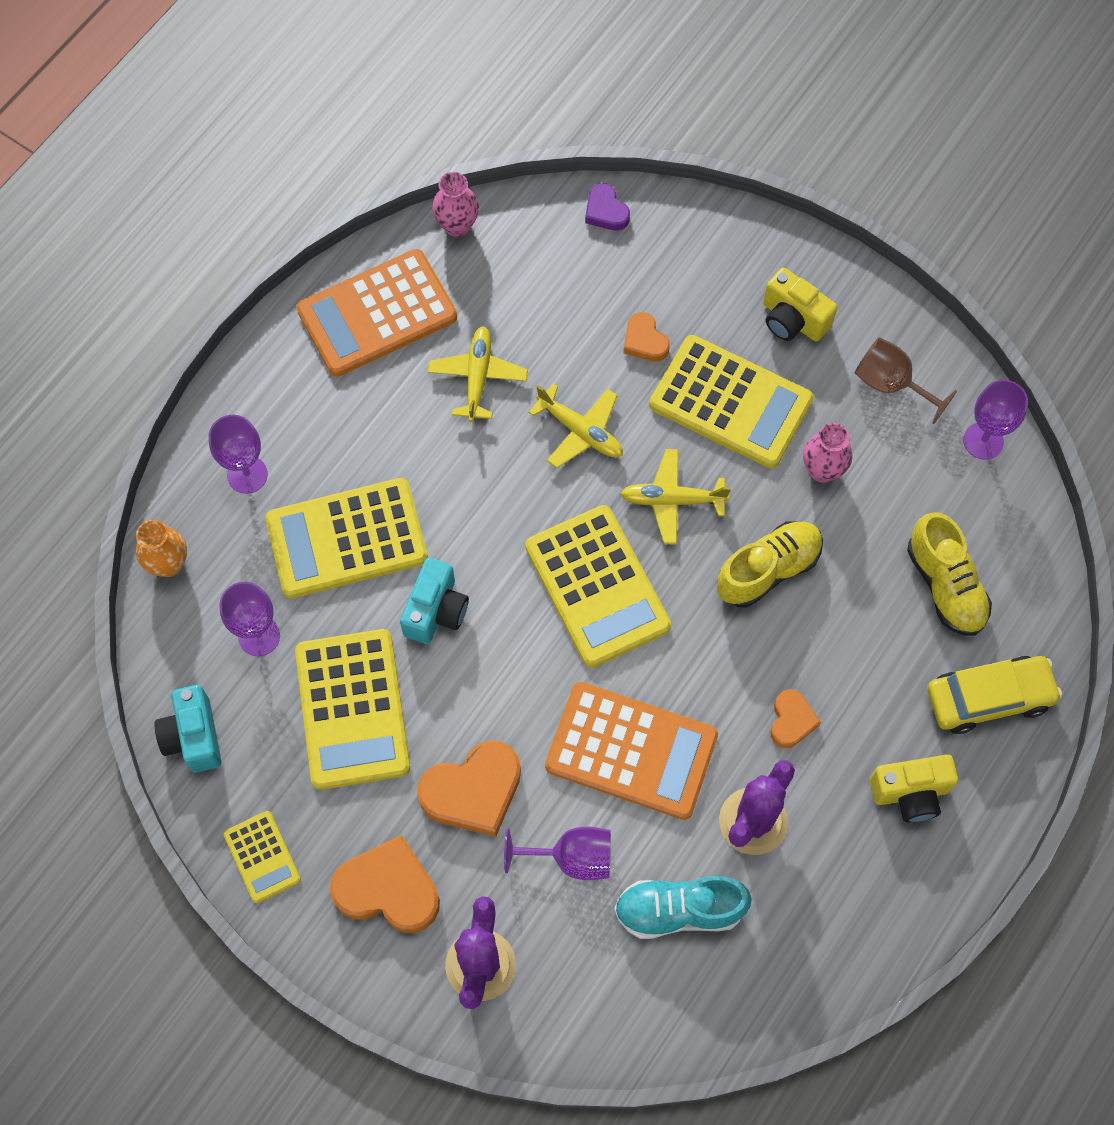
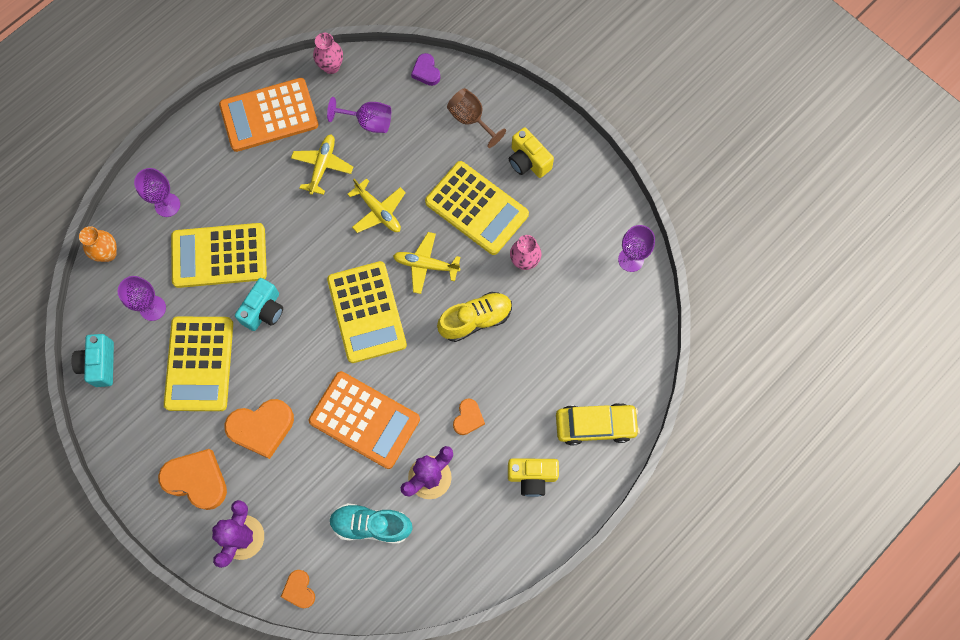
camera: 10 degrees right, 5 degrees up
yellow calculator [224,811,301,903] -> none
purple goblet [504,827,611,880] -> purple goblet moved to [327,97,391,133]
orange heart [623,312,670,362] -> orange heart moved to [281,570,315,608]
brown goblet [855,337,957,424] -> brown goblet moved to [447,88,506,148]
yellow shoe [907,512,992,636] -> none

